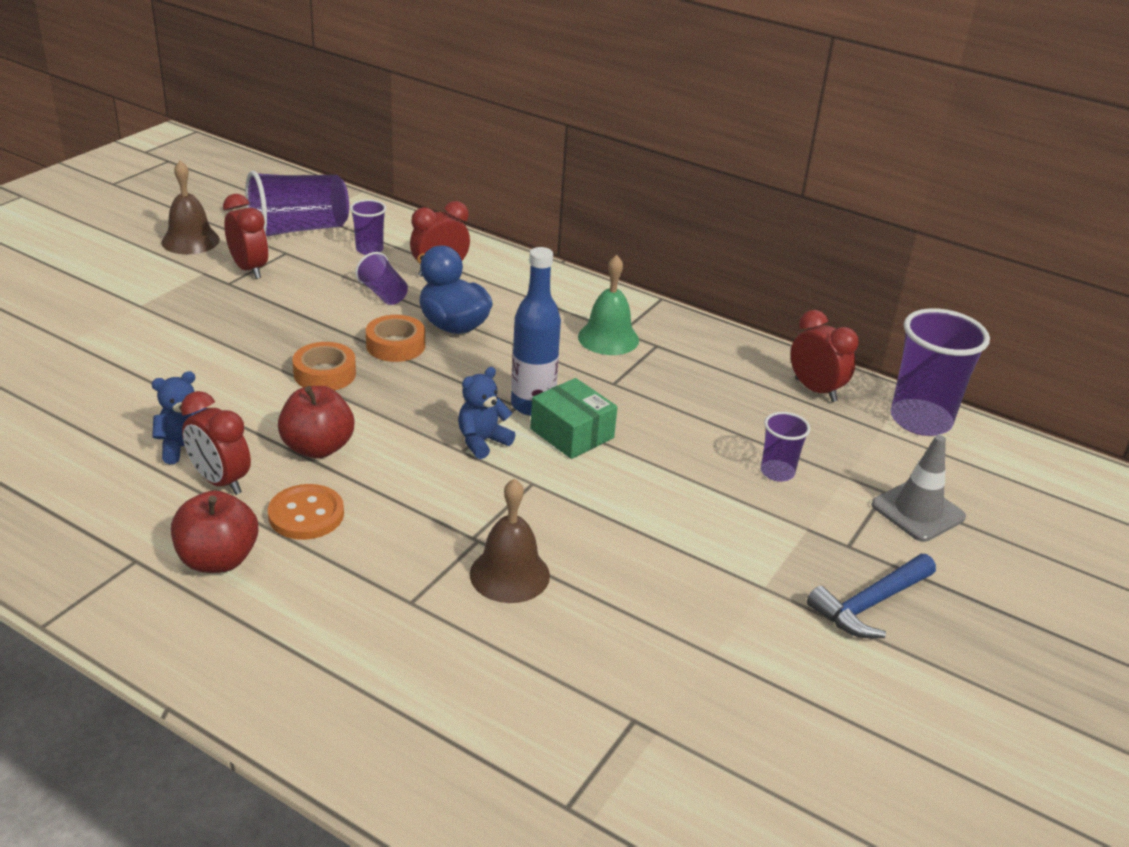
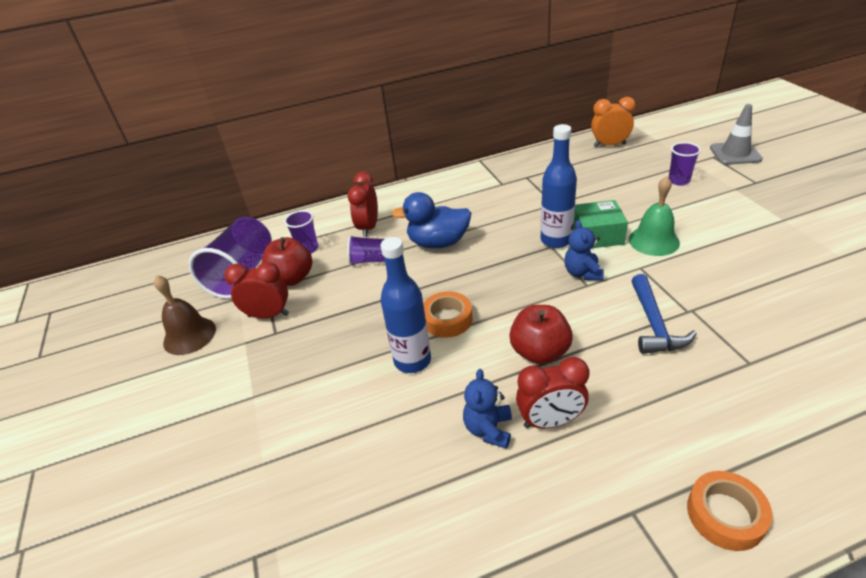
camera: 45 degrees left, 5 degrees up
red apple [171,491,258,573] -> red apple moved to [261,237,312,286]
orange button [268,484,344,540] -> none
orange tape [366,315,425,362] -> orange tape moved to [687,471,772,551]
brown bell [470,478,550,603] -> none
green bell [578,255,639,355] -> green bell moved to [629,176,680,256]
red clock [791,310,858,402] -> orange clock [591,97,636,147]
blue hammer [807,554,936,638] -> blue hammer moved to [631,274,697,354]
purple cup [891,308,990,436] -> none
none -> blue bottle [381,237,431,373]

